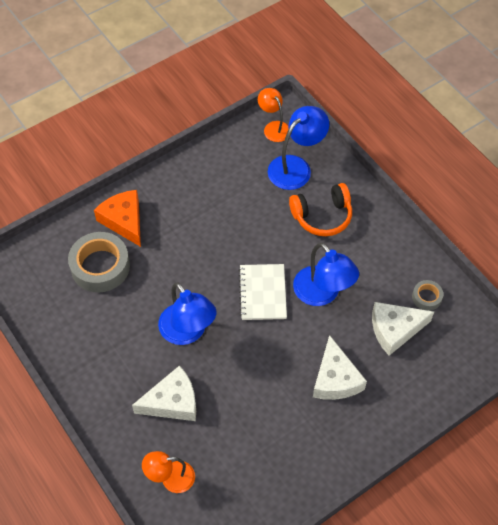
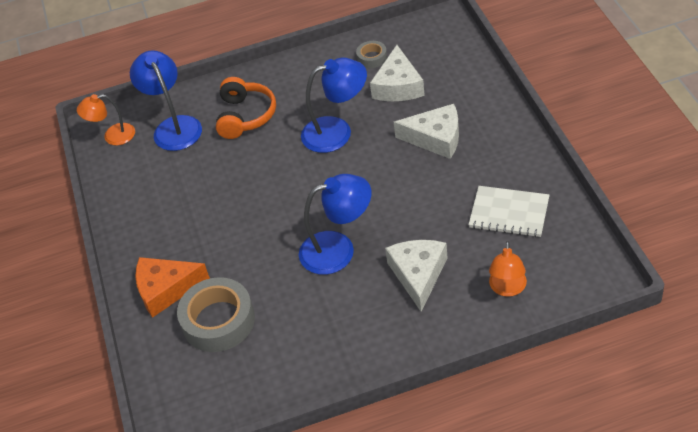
camera: 65 degrees left, 10 degrees down
white notebook [239,264,287,320] -> white notebook moved to [468,186,550,237]

